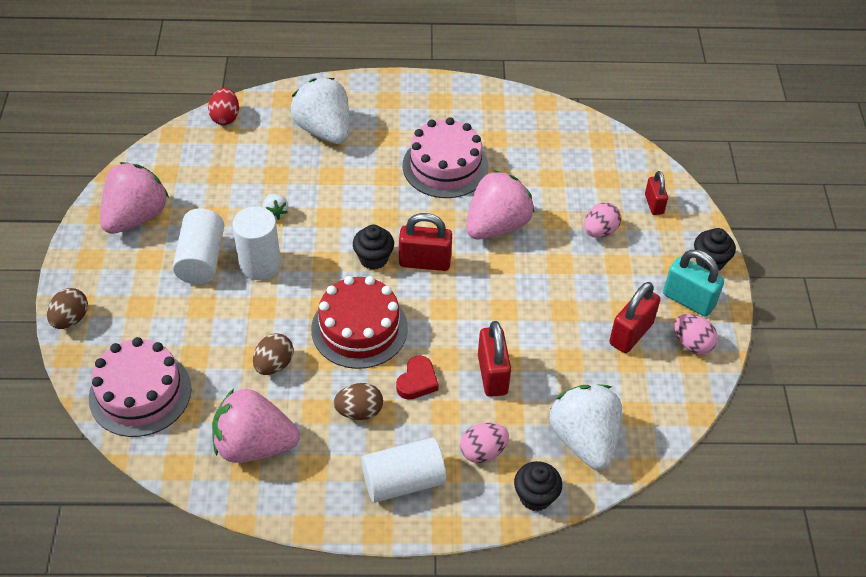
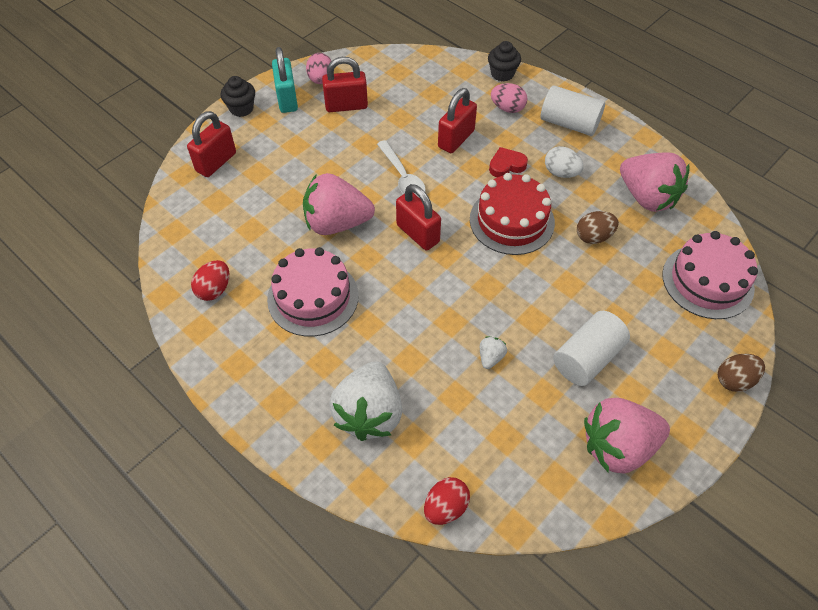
camera: 135 degrees left, 5 degrees up
white cylinder [232,206,281,280] -> none
brown egg [333,383,383,420] -> white egg [545,146,584,178]
black cupcake [353,225,394,270] -> none
white strawberry [549,385,622,470] -> none
pink egg [584,203,621,238] -> none
red padlock [645,171,668,215] -> red padlock [187,111,236,177], size x1.59
none -> red egg [191,260,229,301]
none -> white spoon [377,140,426,195]

